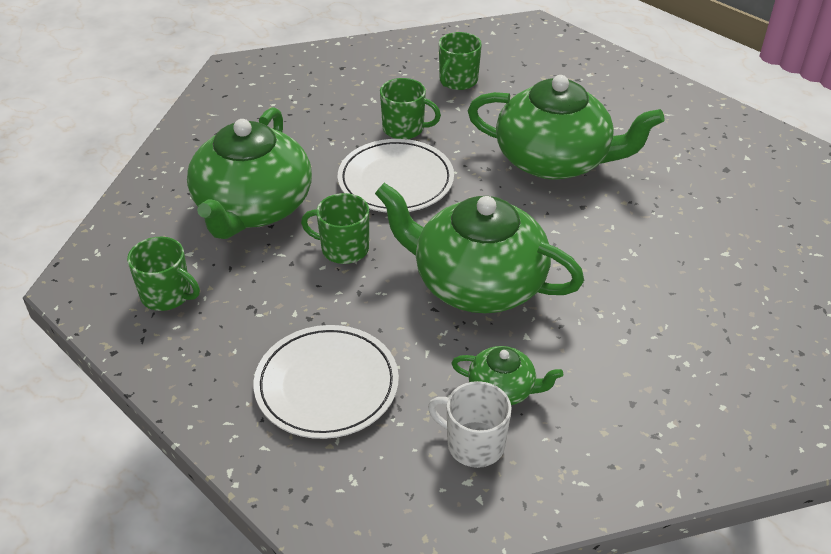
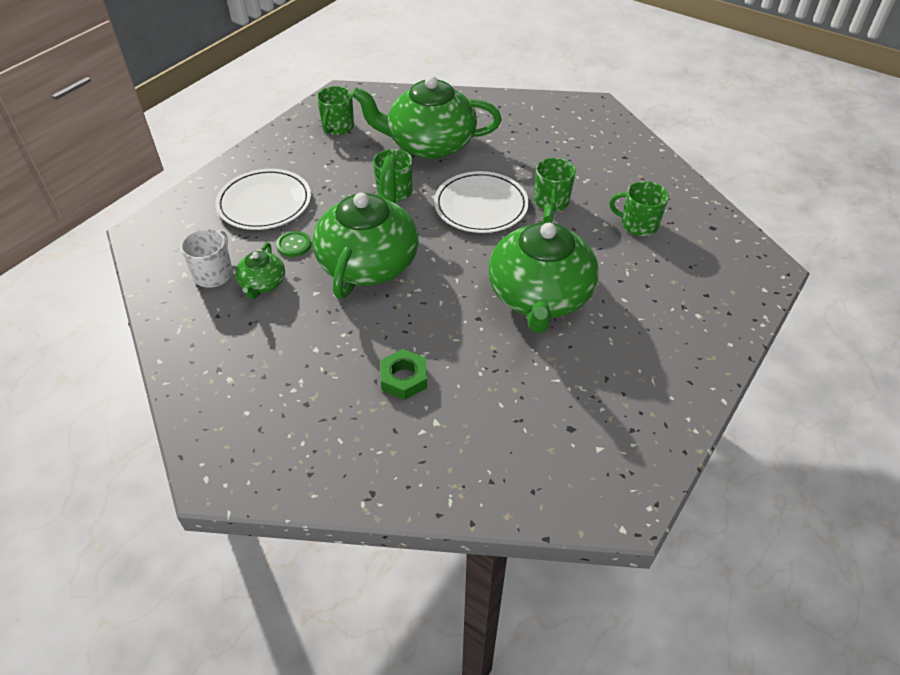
camera: 80 degrees right, 5 degrees up
none -> green button [276,231,311,257]
none -> green nut [380,349,427,400]

